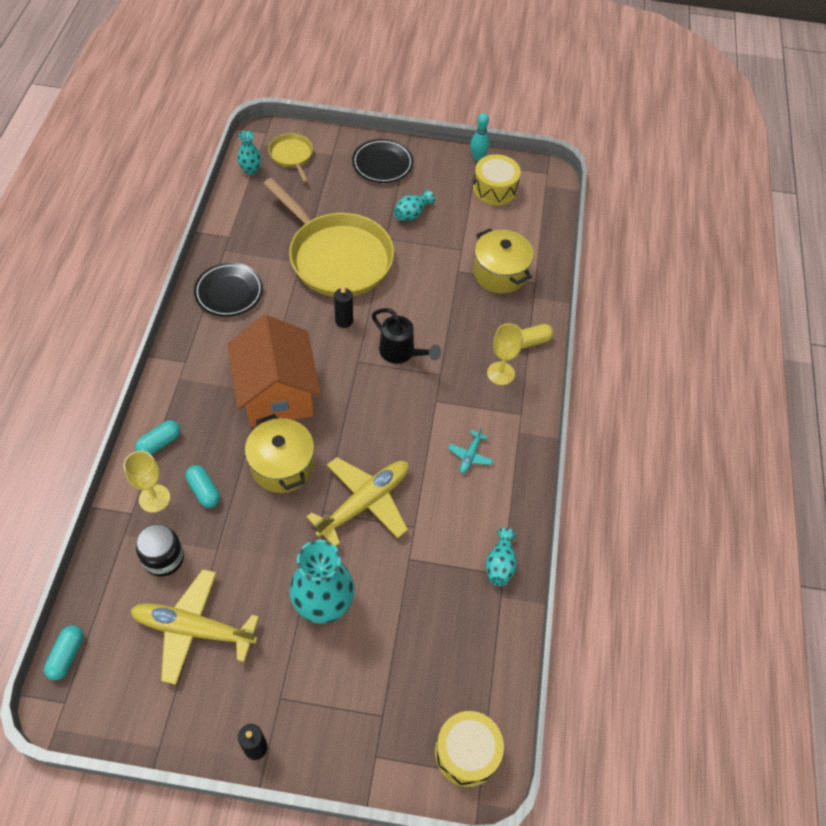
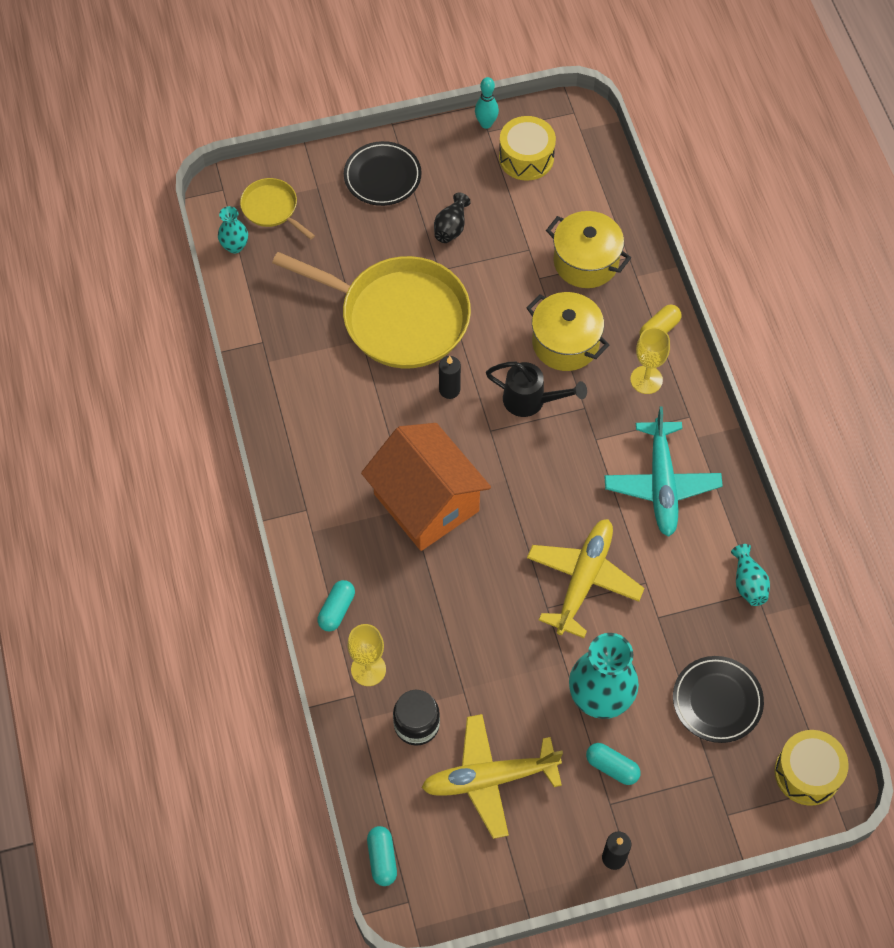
camera: 20 degrees left, 5 degrees up
turquoise capsule [185,465,220,508] -> turquoise capsule moved to [586,743,641,785]
black plate [194,262,263,317] -> black plate moved to [673,656,764,743]
yellow pot [245,414,314,493] -> yellow pot moved to [526,292,609,371]
turquoise vase [394,190,435,221] -> black vase [434,193,471,243]
turquoise plane [448,427,493,474] -> turquoise plane [604,407,723,537], size x2.23

